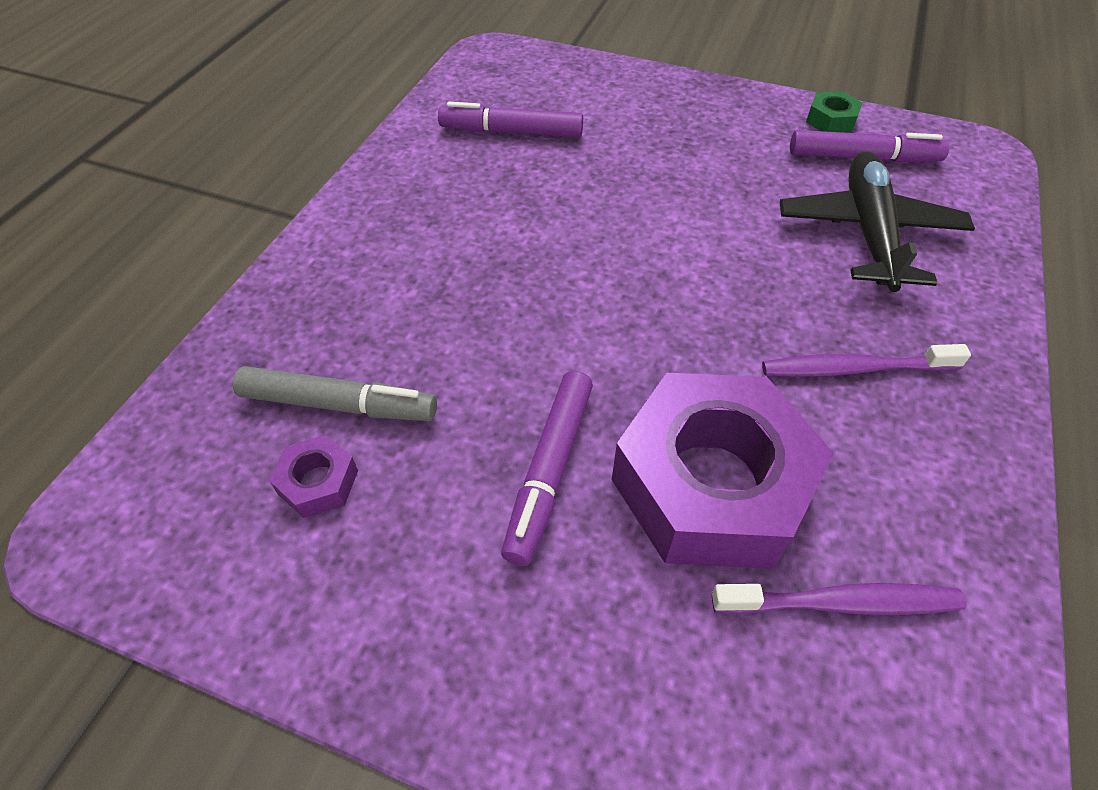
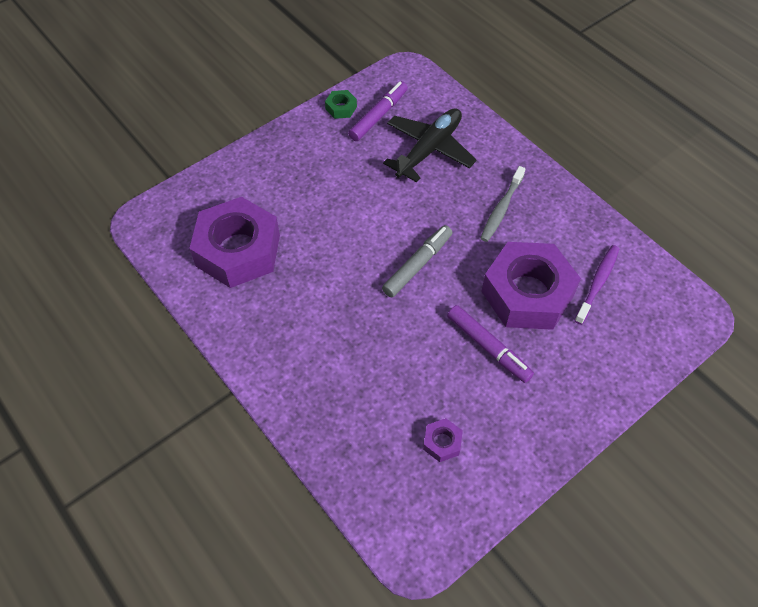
camera: 60 degrees left, 5 degrees up
grey marker [233,366,437,421] -> grey marker moved to [382,225,452,298]
purple marker [438,102,583,137] -> purple nut [189,197,280,288]
purple toothbrush [762,344,971,377] -> grey toothbrush [480,166,525,242]
black plane [780,151,975,292] -> black plane turned 90 degrees clockwise [383,108,477,182]

